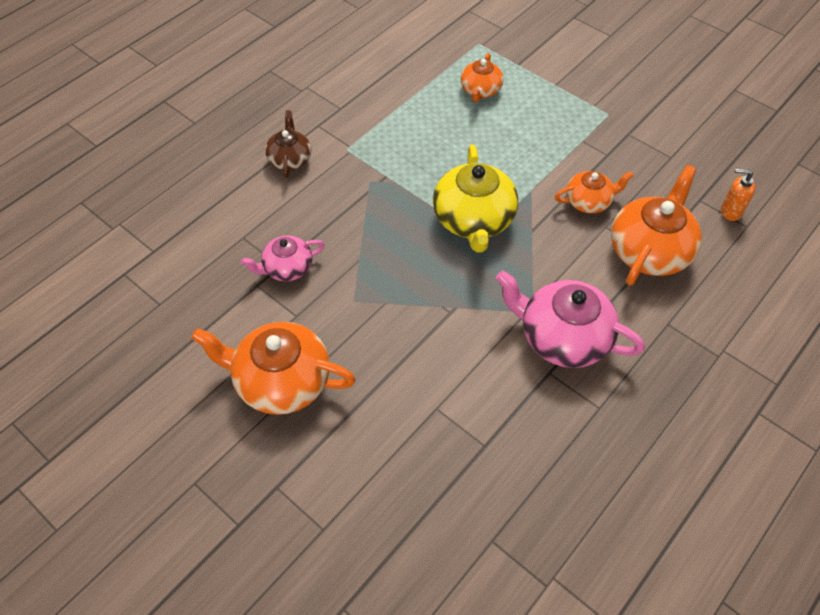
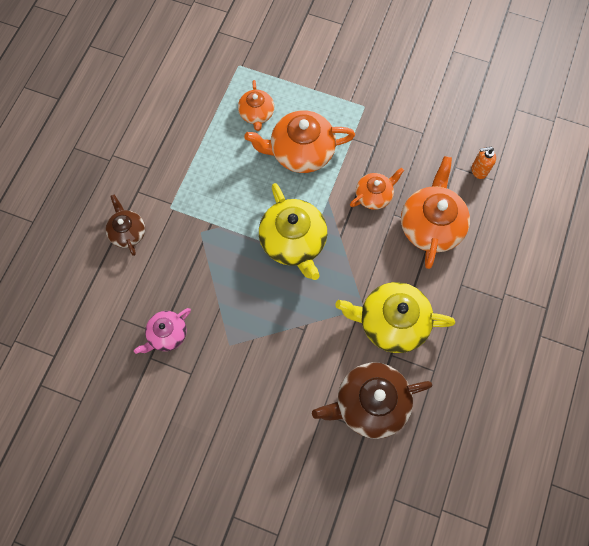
camera: 20 degrees left, 15 degrees up
orange teapot [191,322,356,415] -> orange teapot moved to [244,110,355,173]
pink teapot [496,271,645,368] -> yellow teapot [335,282,455,353]
none -> brown teapot [312,362,432,439]

